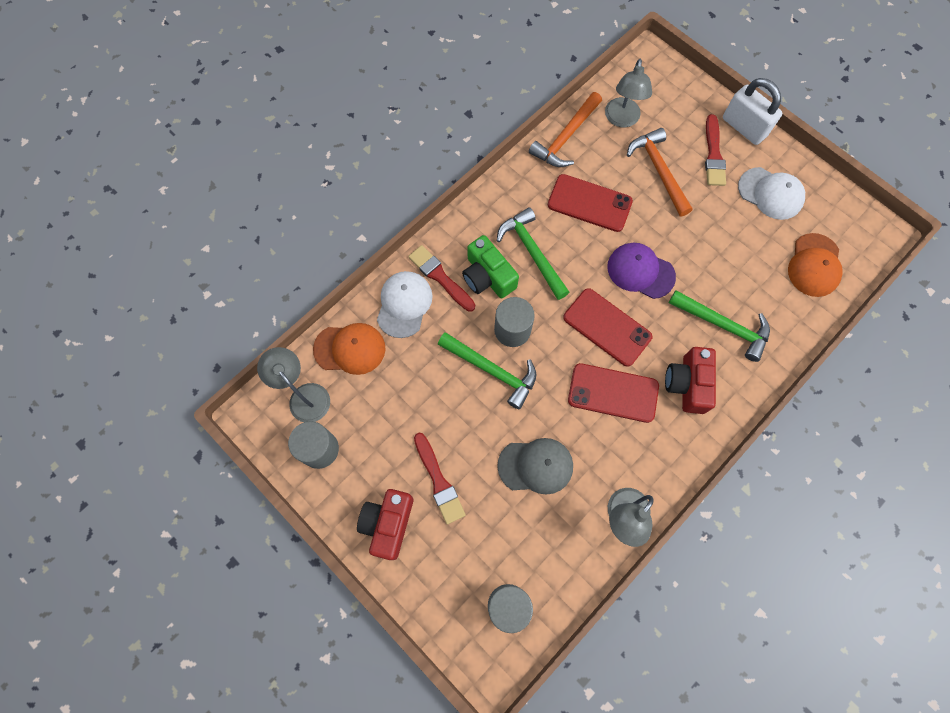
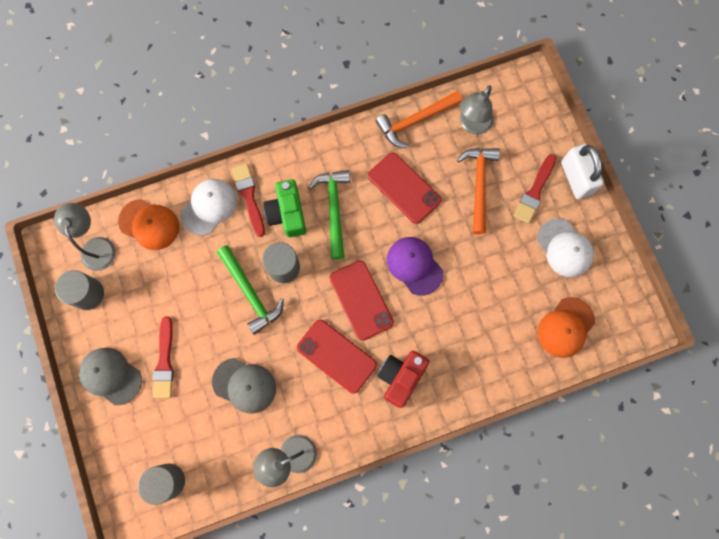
camera: 25 degrees right, 5 degrees up
red camera [357,489,413,560] -> grey cap [79,348,142,405]
green hammer [669,290,770,362] -> none

